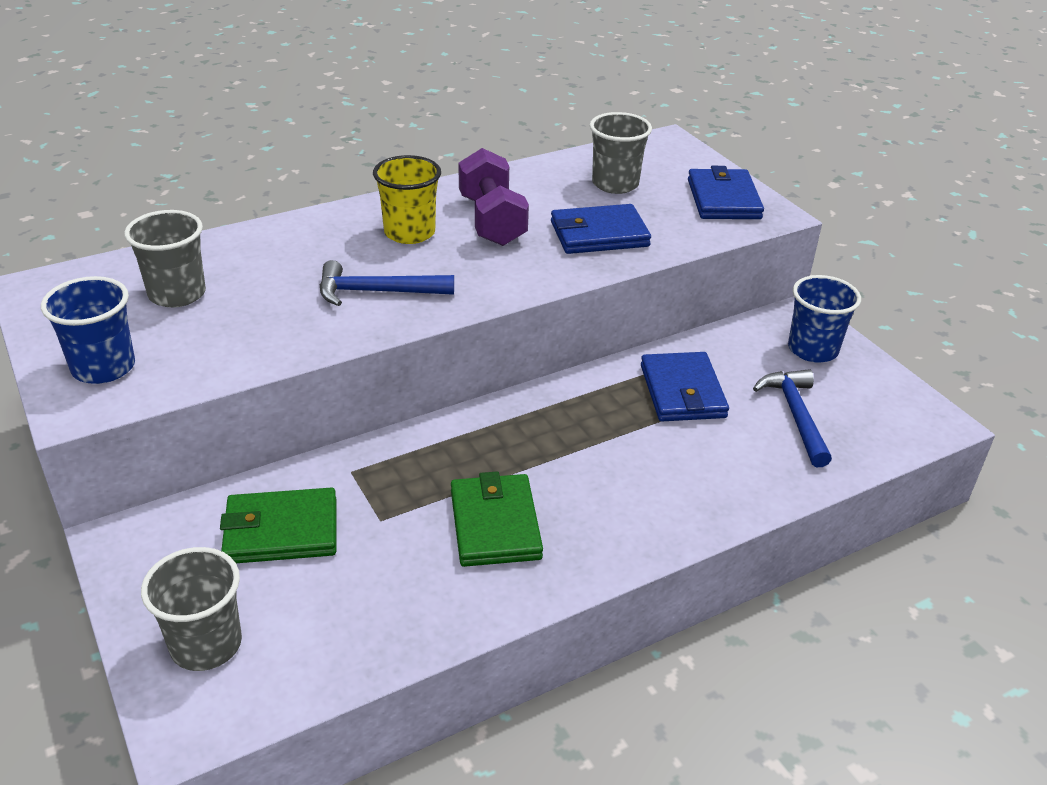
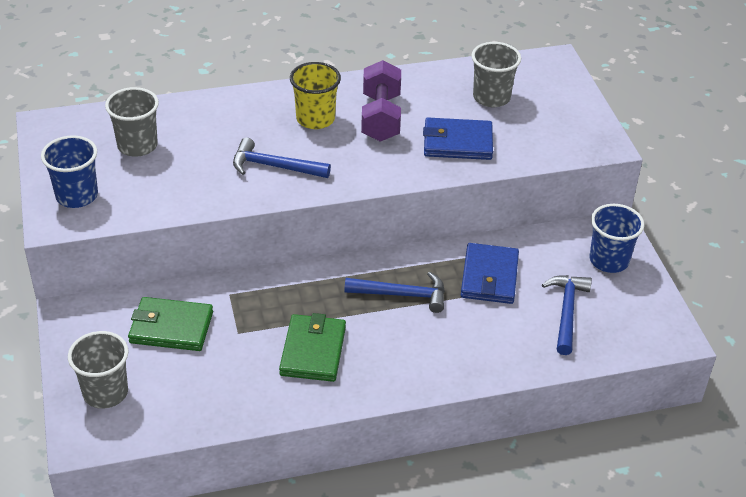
camera: 15 degrees right, 5 degrees up
blue wallet [688,166,764,219] -> none
none -> blue hammer [344,272,445,313]

